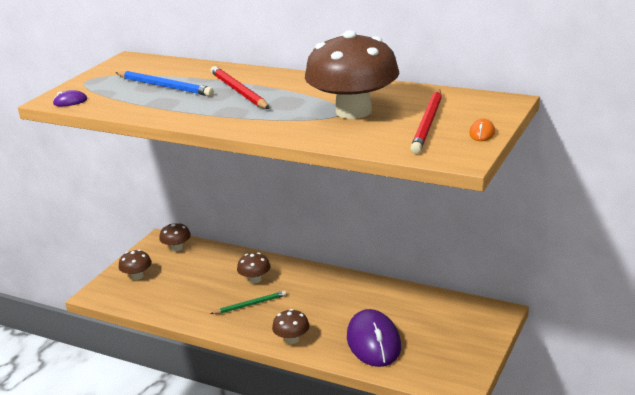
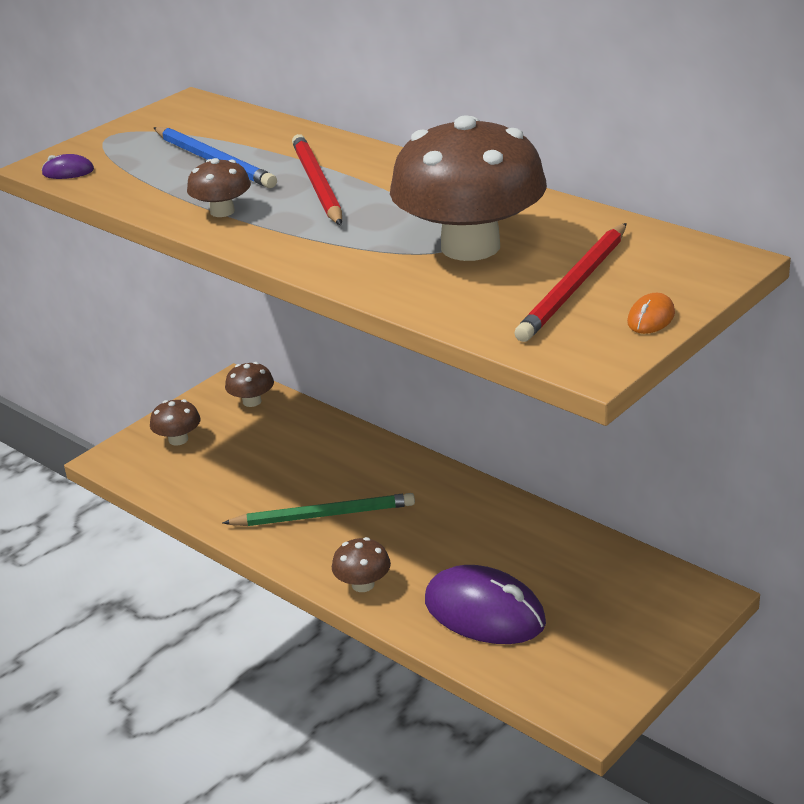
camera: 15 degrees right, 5 degrees up
green pencil [210,291,286,314] -> green pencil [223,493,415,526], size x1.54
brown mushroom [237,253,271,283] -> brown mushroom moved to [187,158,251,217]
purple mouse [347,309,401,367] -> purple mouse turned 60 degrees counterclockwise [425,565,546,644]

